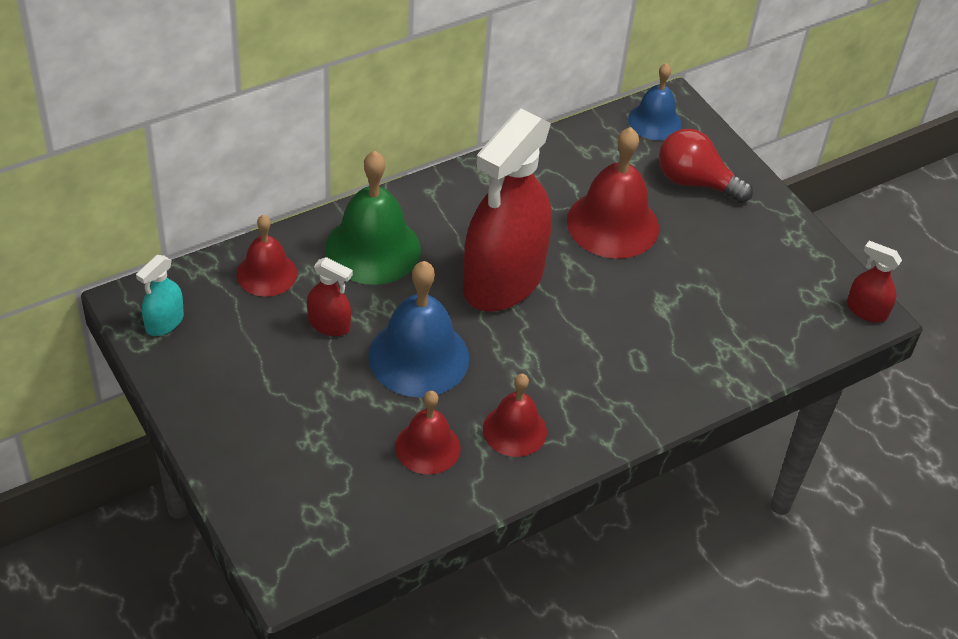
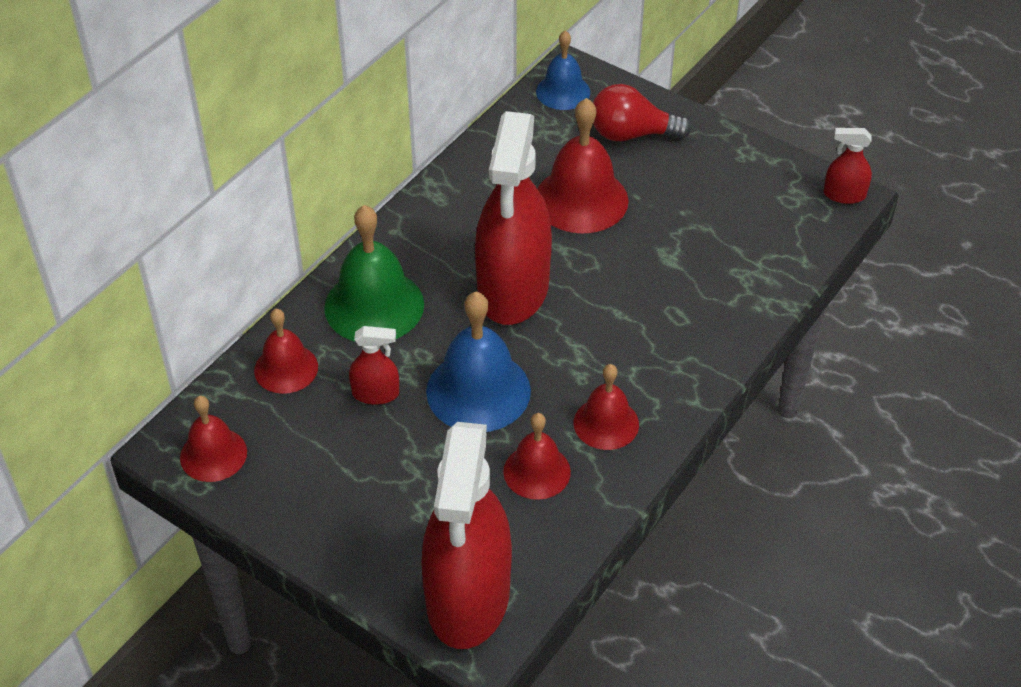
camera: 20 degrees left, 0 degrees up
turquoise spray bottle [136,255,184,336] -> red bell [180,396,247,482]
none -> red spray bottle [421,422,512,649]

